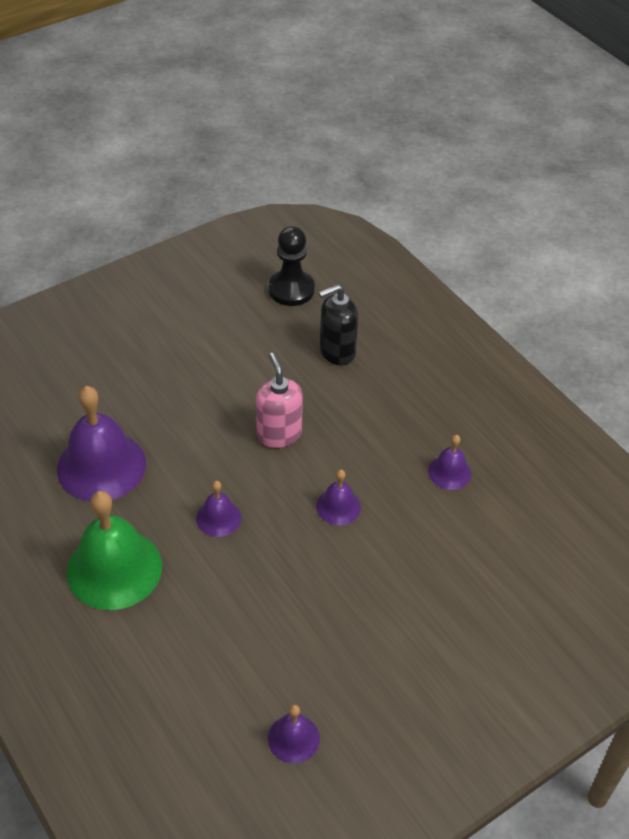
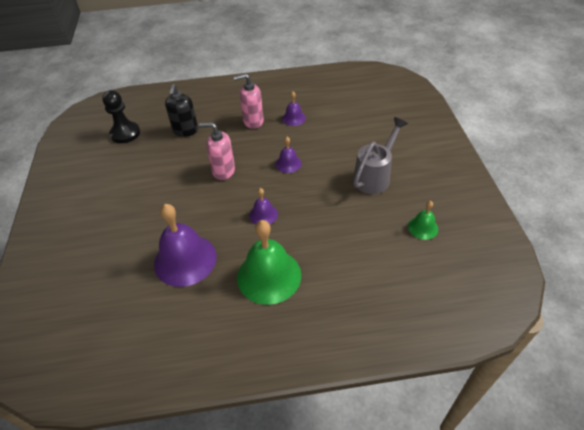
camera: 60 degrees left, 0 degrees up
purple bell [268,705,320,763] -> green bell [408,201,438,240]
none -> pink soap dispenser [233,73,264,129]
none -> grey watering can [353,117,408,194]

